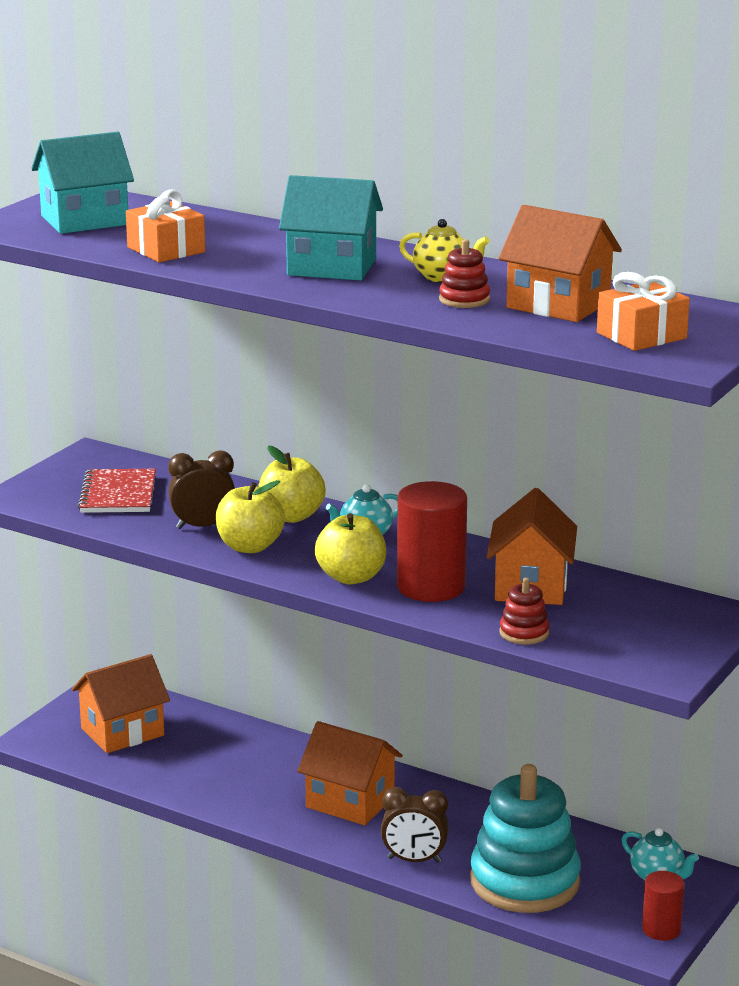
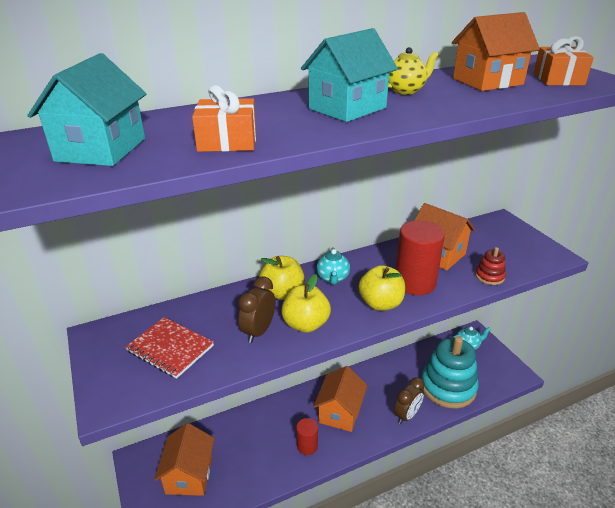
camera: 55 degrees left, 10 degrees up
orange house [297,721,402,825] -> orange house turned 45 degrees counterclockwise [313,366,368,432]
red stacking toy [439,239,490,308] -> none
red cylinder [642,871,684,941] -> red cylinder moved to [296,418,318,455]

